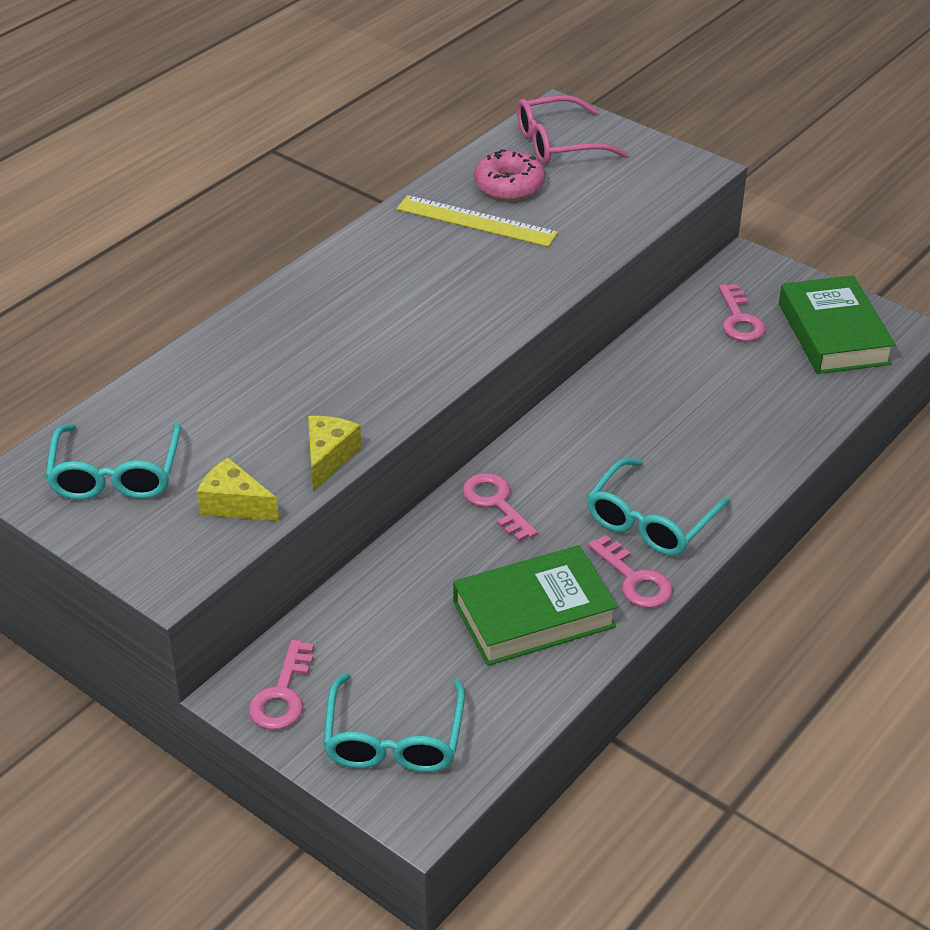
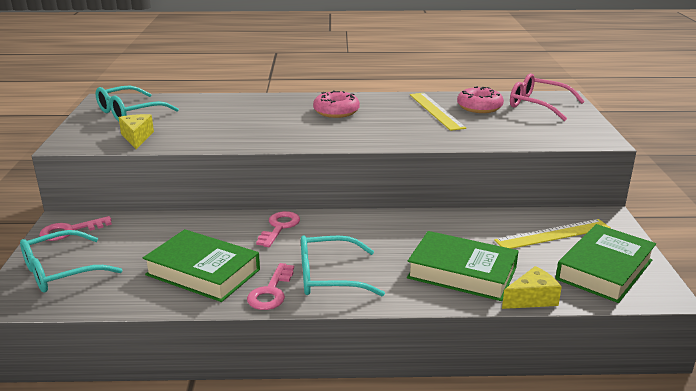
camera: 50 degrees right, 15 degrees down
yellow cheese [308,416,362,491] -> yellow cheese moved to [502,266,562,309]
pink key [718,284,766,341] -> yellow ruler [494,219,611,249]
none -> pink donut [313,90,360,118]
none -> green book [407,231,519,301]

